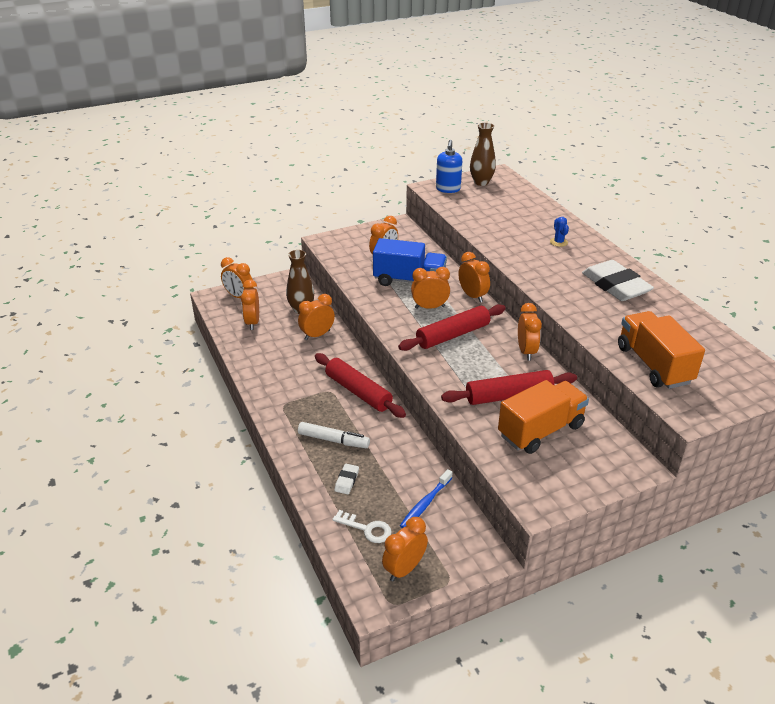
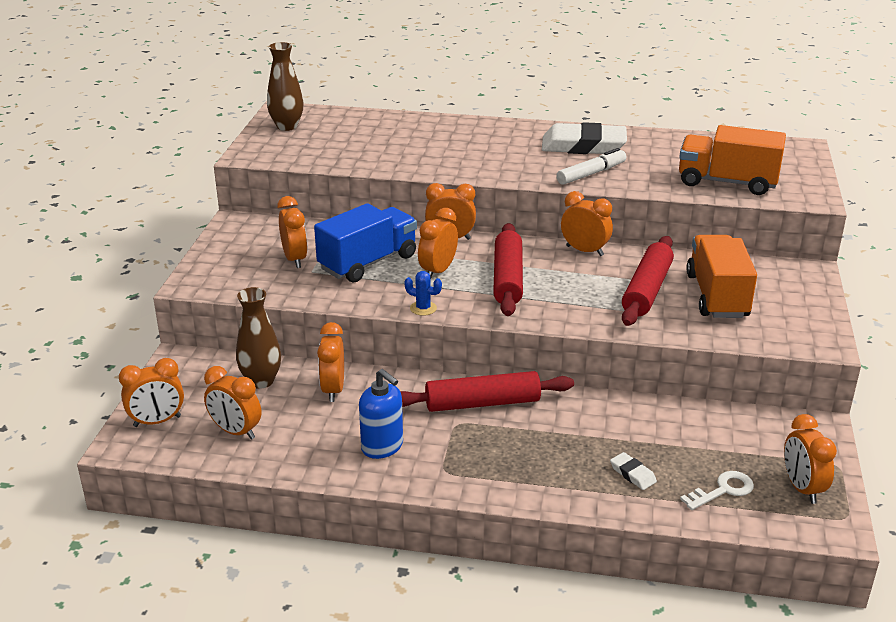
camera: 55 degrees left, 5 degrees down
white marker [298,422,370,448] -> white marker moved to [556,148,626,185]
blue toothbrush [400,469,453,528] -> none
blue soap dispenser [436,140,462,193] -> blue soap dispenser moved to [359,369,403,459]
blue cactus [550,217,569,247] -> blue cactus moved to [404,271,442,316]

